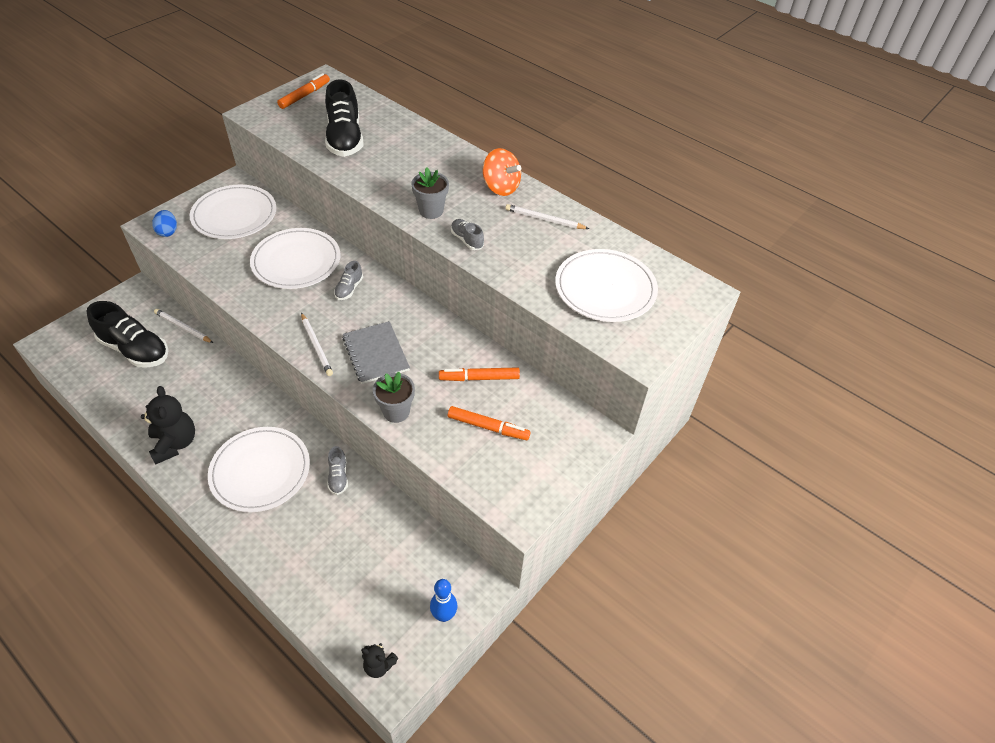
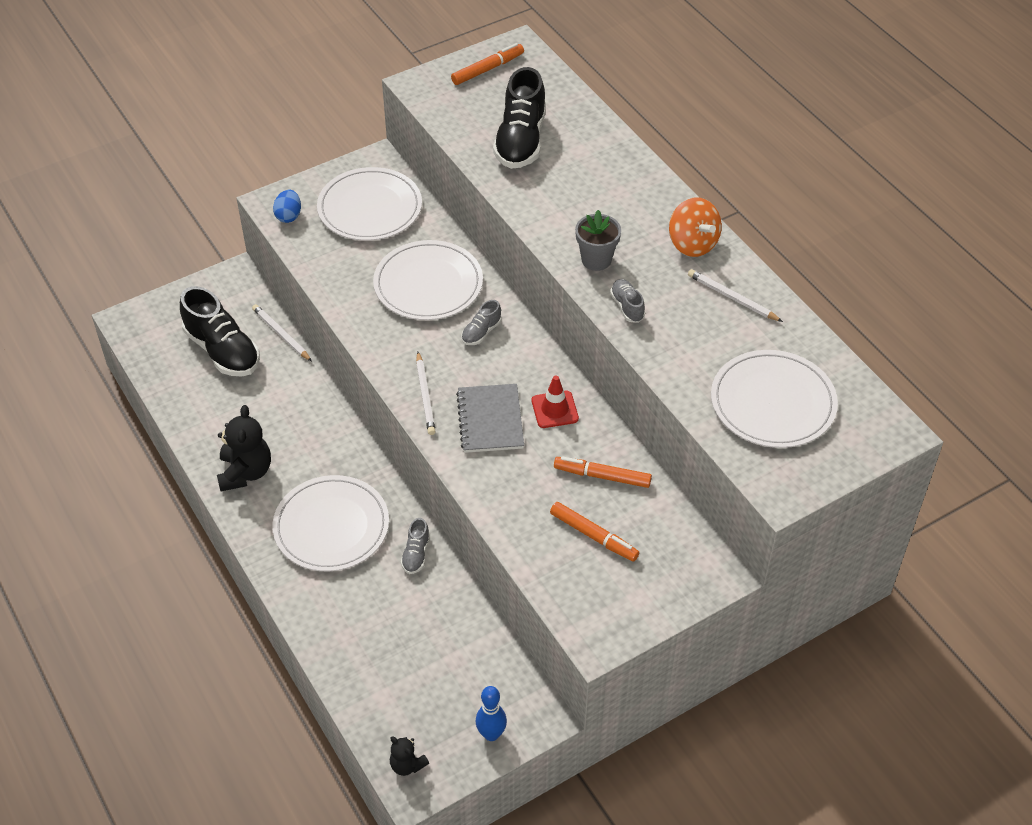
camera: 20 degrees right, 0 degrees up
grey flower pot [373,372,415,423] -> none
none -> red traffic cone [532,376,579,428]

